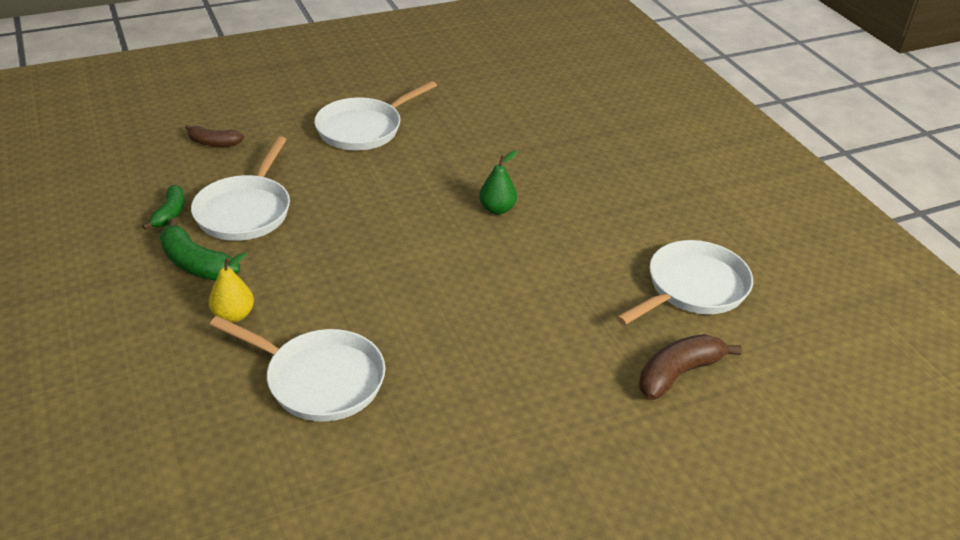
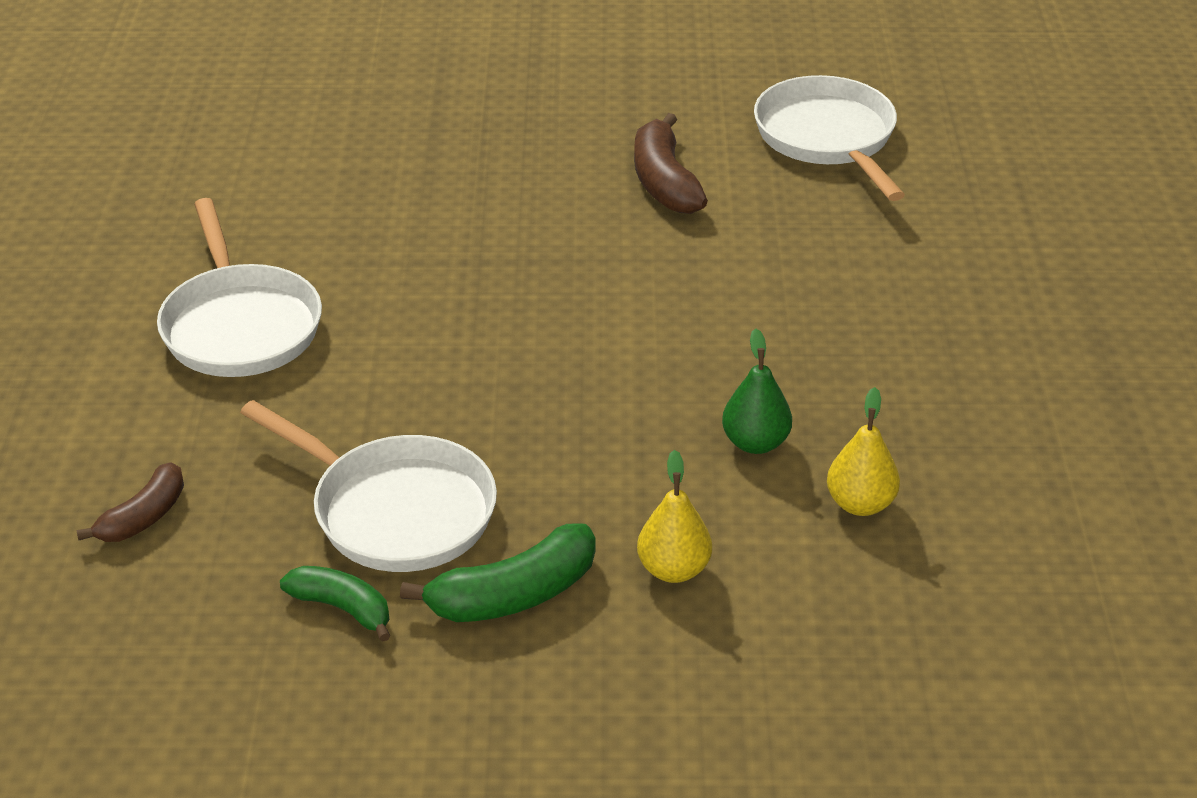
camera: 65 degrees left, 0 degrees up
white pan [210,316,385,422] -> yellow pear [827,387,900,516]
green pear [479,150,517,215] -> green pear moved to [722,328,792,454]
brown banana [639,334,742,400] -> brown banana moved to [634,113,708,214]

